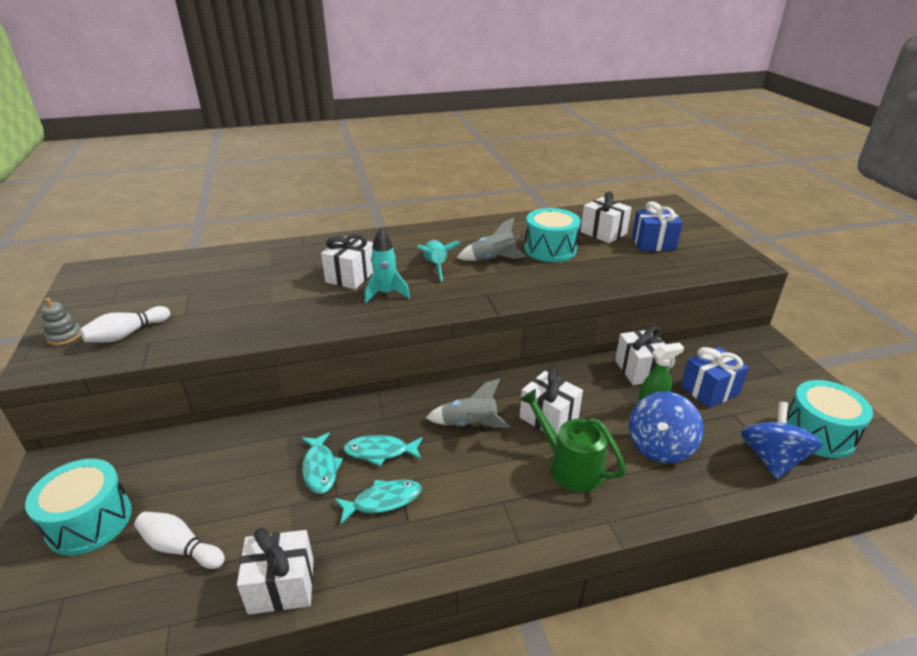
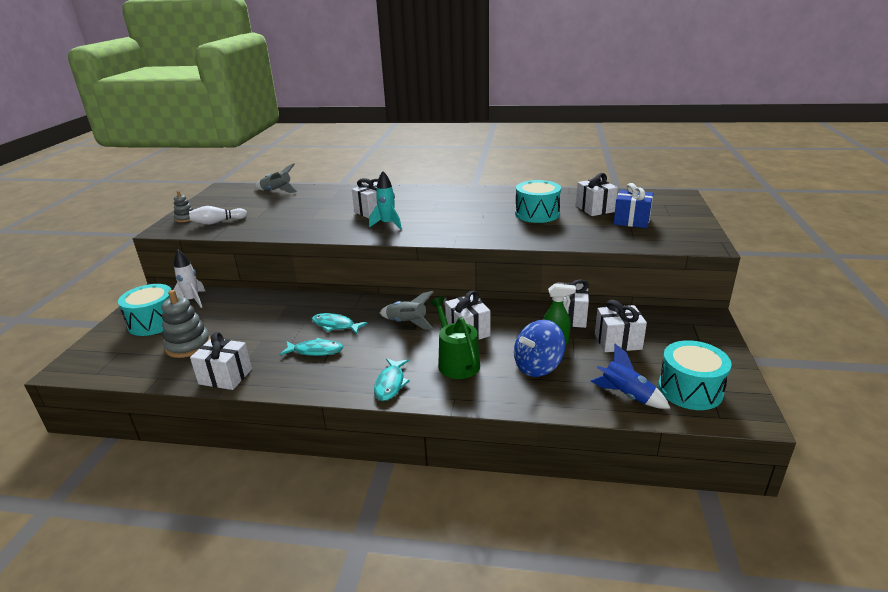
camera: 25 degrees right, 5 degrees down
white bowling pin [134,512,225,569] -> grey stacking toy [162,290,211,358]
turquoise fish [302,432,343,494] -> turquoise fish moved to [374,358,410,401]
turquoise rocket [417,240,461,281] -> none
grey rocket [457,218,527,261] -> grey rocket moved to [255,164,298,193]
blue gift [681,347,749,408] -> white gift [595,300,647,352]
blue spinning top [740,402,823,479] -> blue rocket [590,344,671,409]
none -> white rocket [173,250,205,308]

